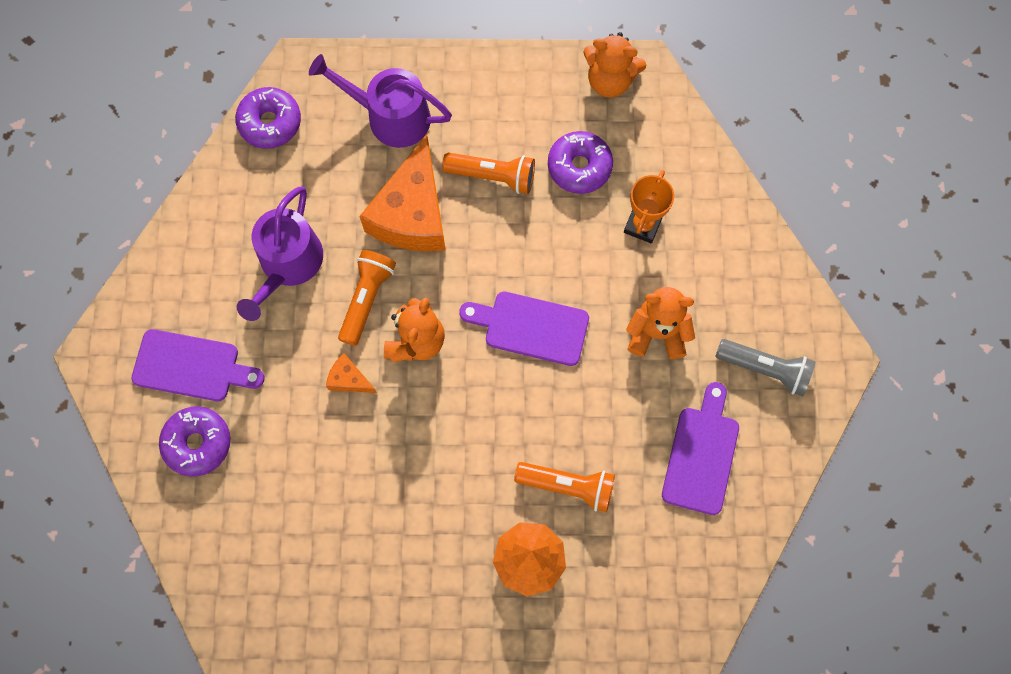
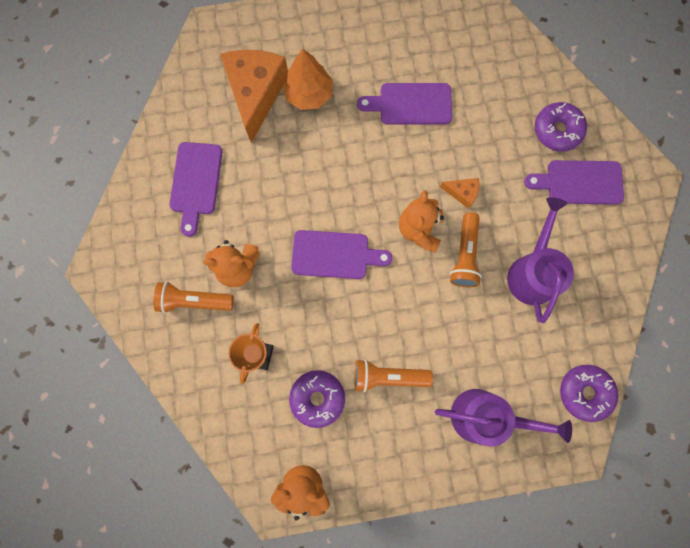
camera: 170 degrees right, 5 degrees up
orange cheese [359,134,446,252] -> orange cheese moved to [220,50,288,143]
orange flashlight [514,462,615,512] -> orange flashlight moved to [153,282,234,313]
grey flashlight [715,339,816,396] -> none
none -> purple cutting board [357,83,452,125]

